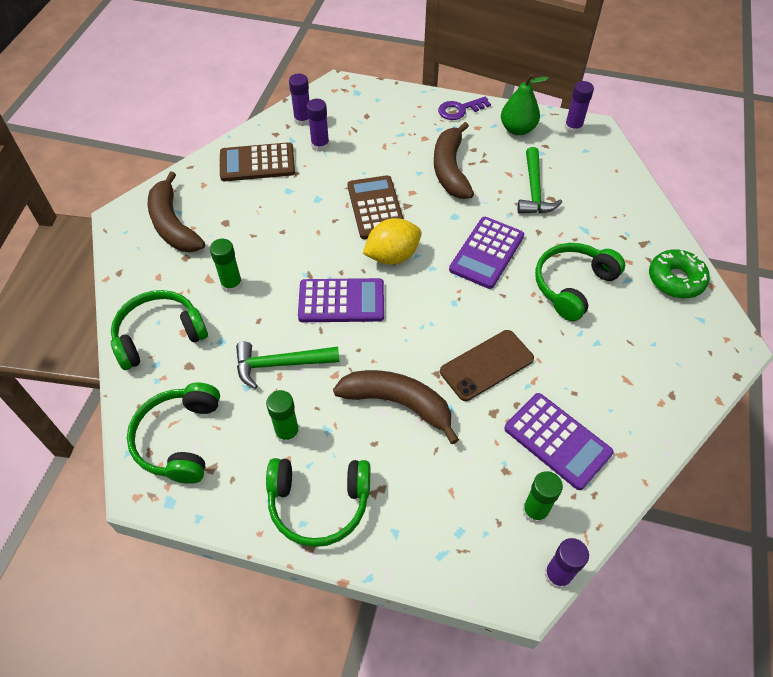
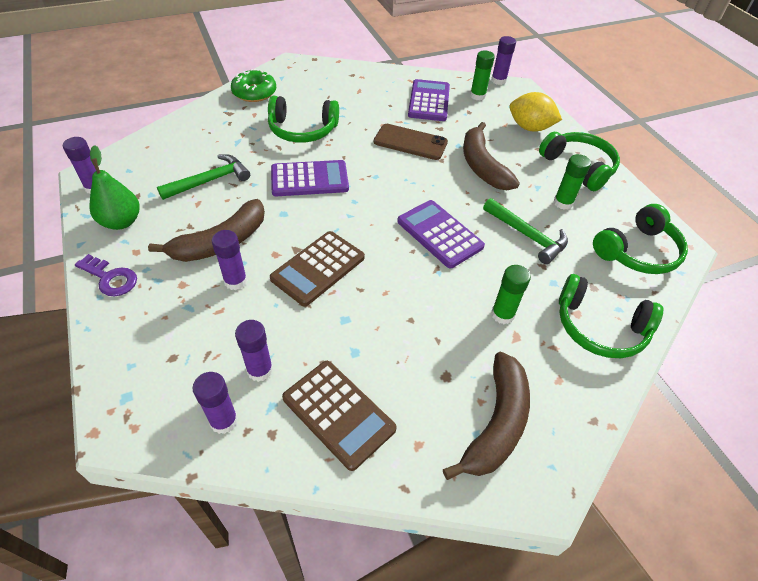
camera: 130 degrees left, 5 degrees down
yellow lemon [363,218,422,265] -> yellow lemon moved to [510,92,562,132]
none -> purple glue stick [212,230,247,290]

